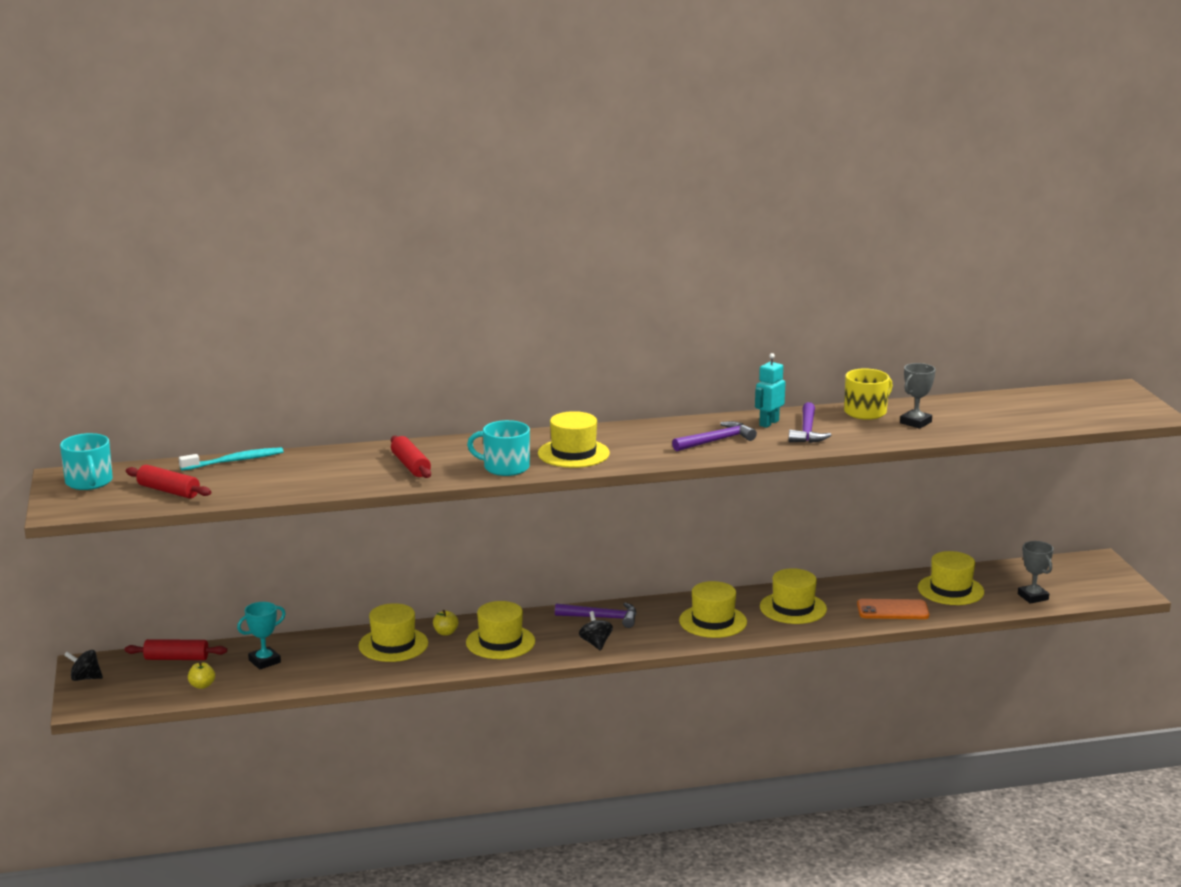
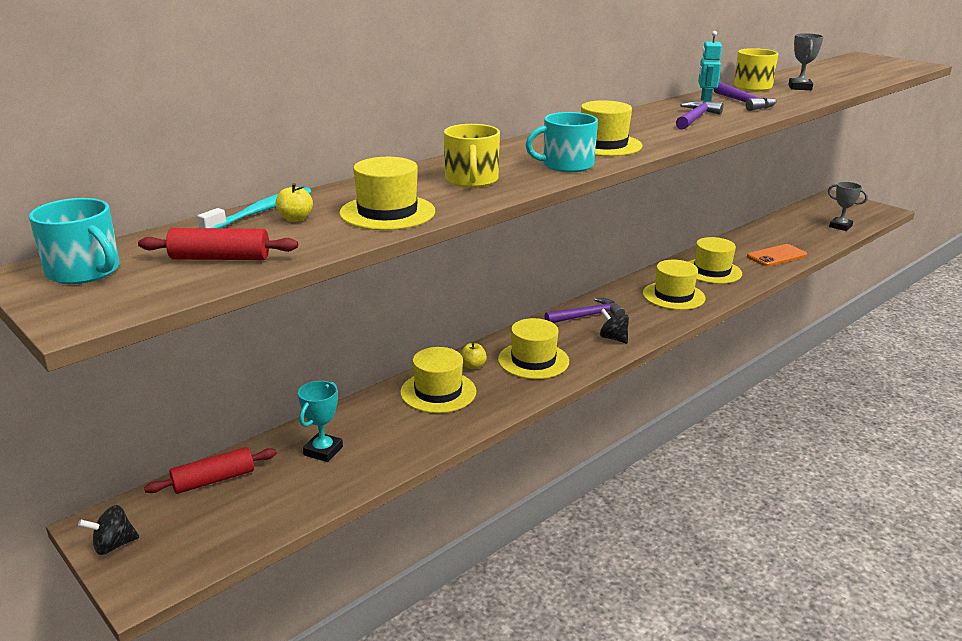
camera: 30 degrees left, 5 degrees up
yellow apple [188,662,215,689] -> yellow apple moved to [275,183,313,222]
red rolling pin [391,436,431,478] -> yellow mug [444,124,500,188]
yellow hat [918,551,984,605] -> yellow hat moved to [339,157,435,230]

